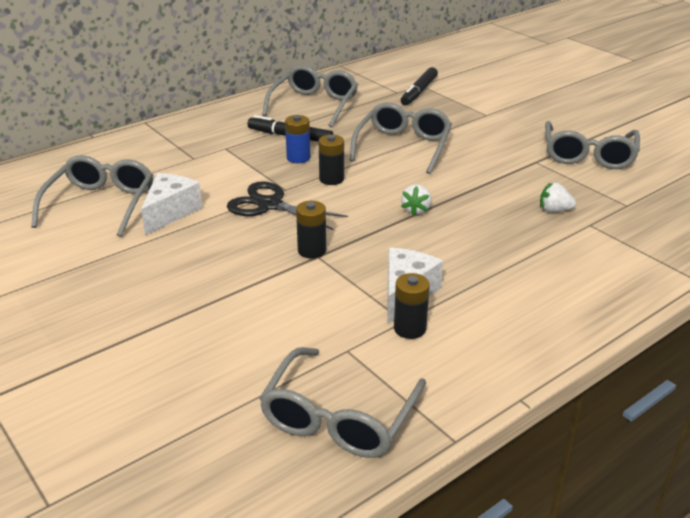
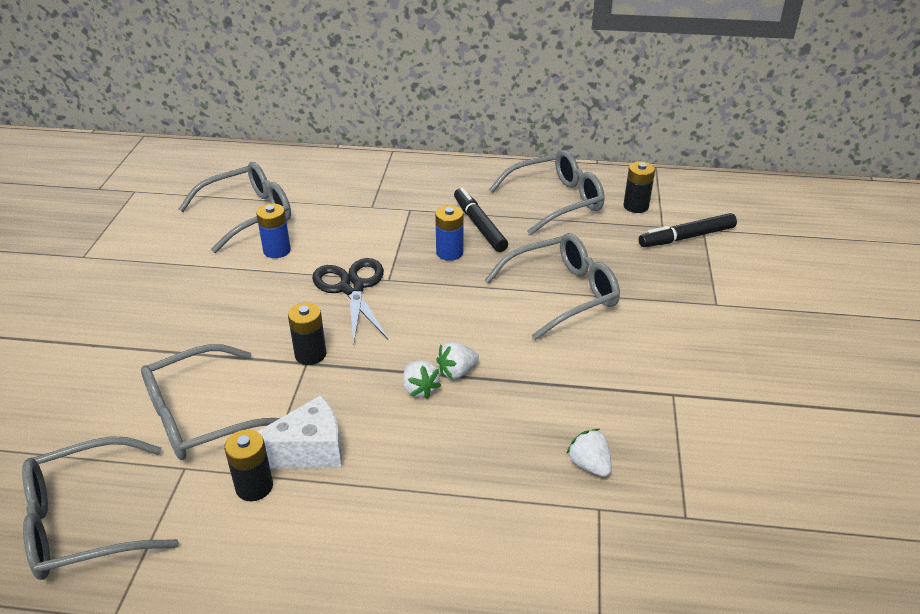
camera: 45 degrees right, 5 degrees up
white cheese [141,173,202,235] -> blue battery [256,203,291,258]
black battery [319,135,344,185] -> black battery moved to [624,161,655,213]
grey glasses [545,121,640,169] -> grey glasses moved to [141,344,280,460]
none -> white strawberry [403,360,441,399]

